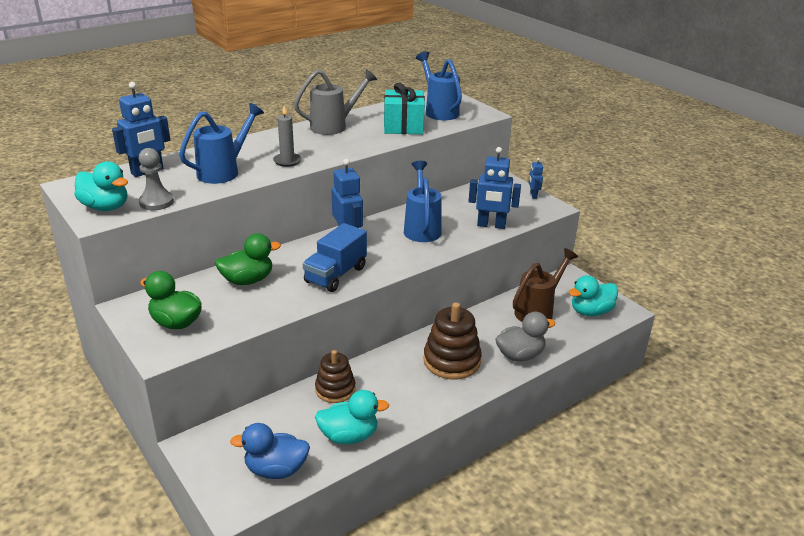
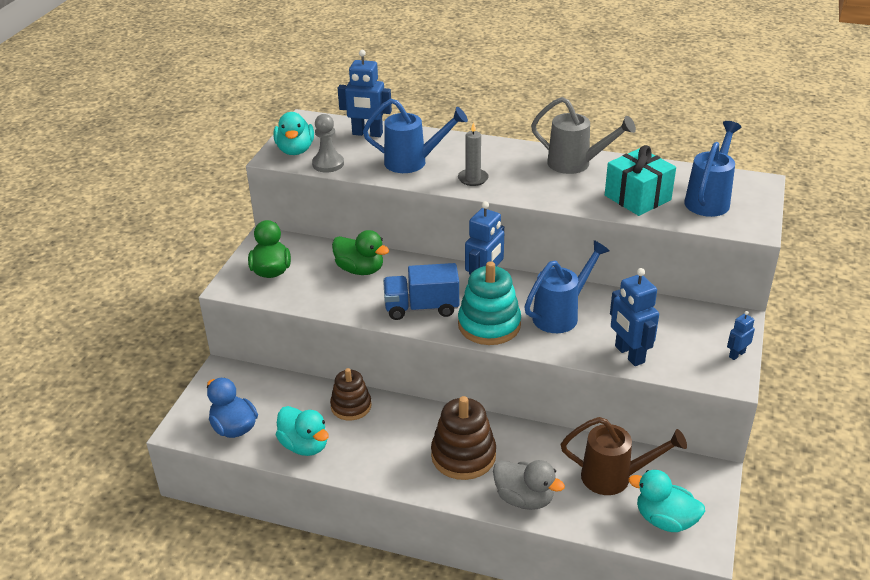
camera: 55 degrees right, 5 degrees up
none -> turquoise stacking toy [458,261,521,345]

